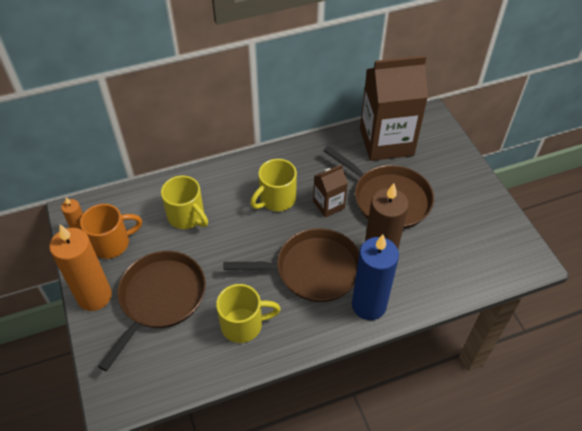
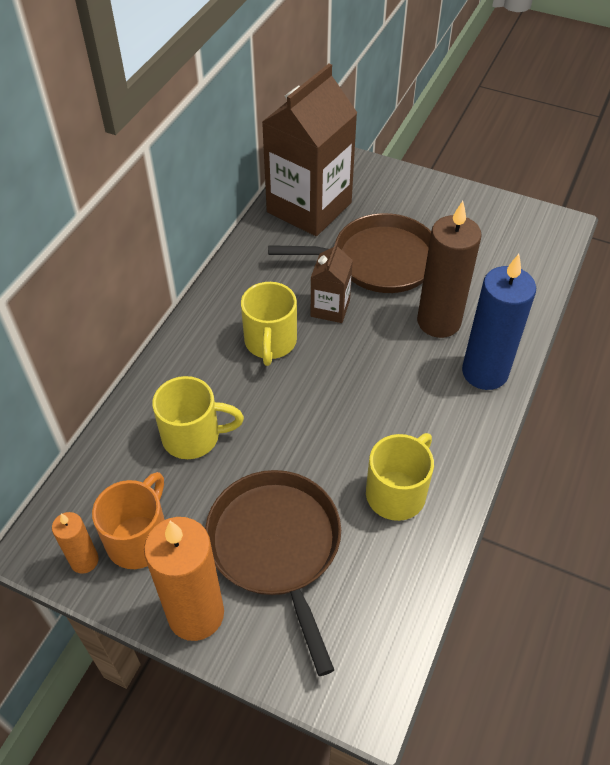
camera: 45 degrees left, 0 degrees up
brown pan [223,228,359,302] -> none

